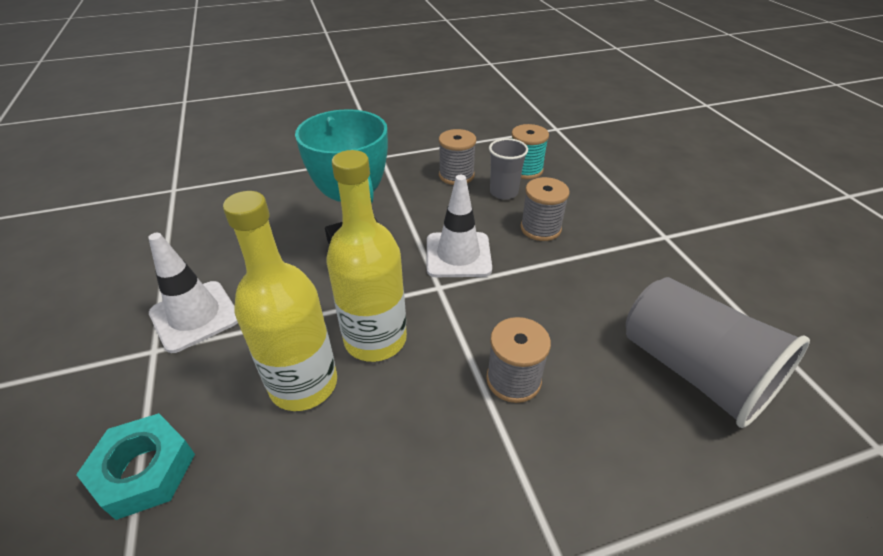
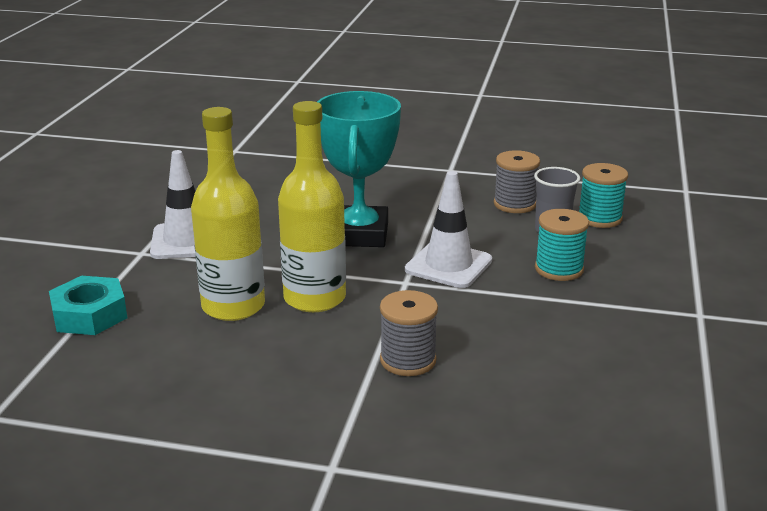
camera: 30 degrees right, 15 degrees down
grey spool [521,177,570,241] -> turquoise spool [535,209,589,281]
grey cup [626,277,810,428] -> none

